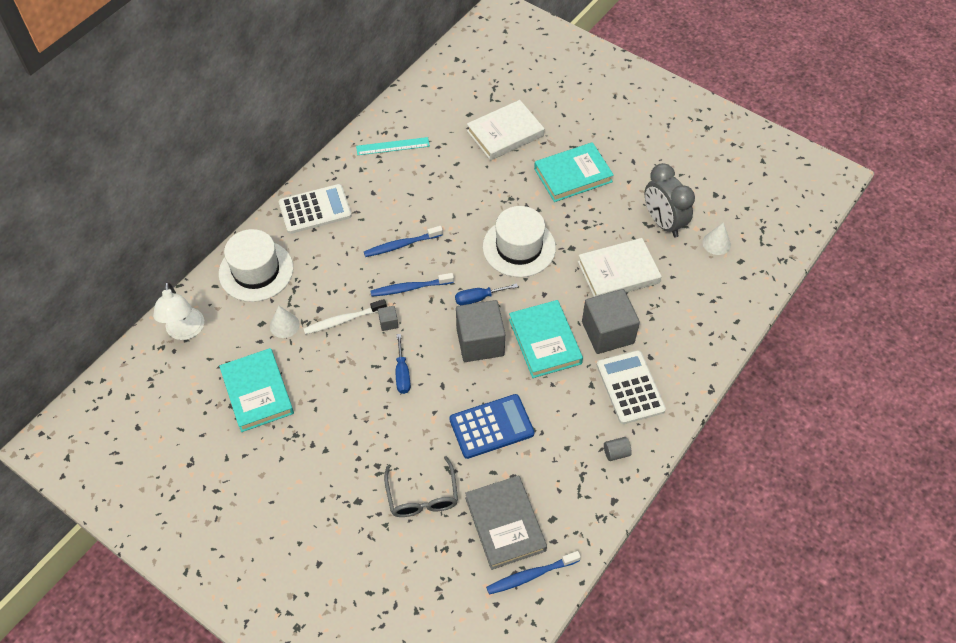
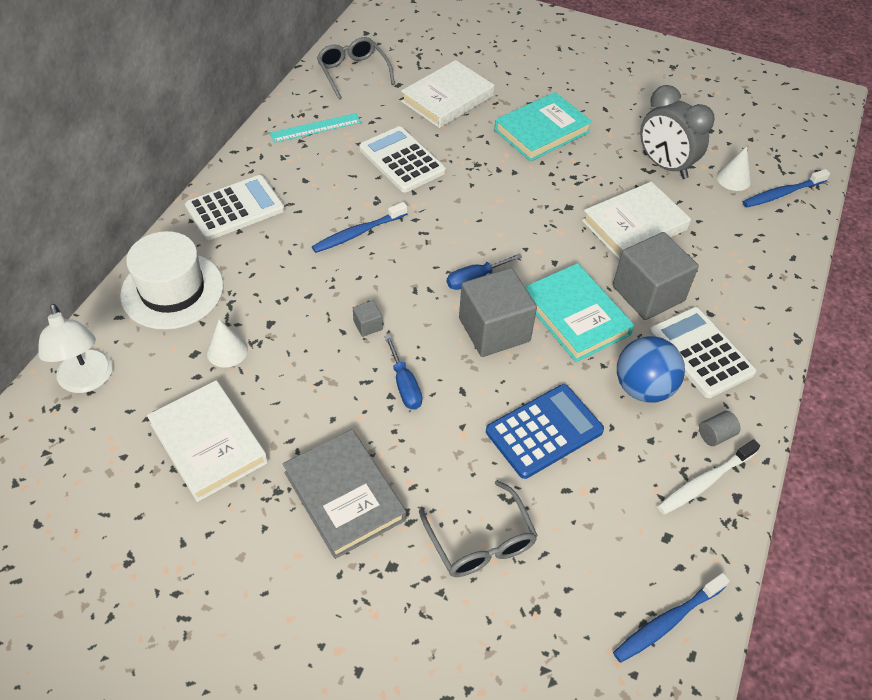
camera: 15 degrees left, 5 degrees down
turquoise book [219,348,294,432] -> white book [147,380,268,502]
white toothbrush [304,299,387,335] -> white toothbrush moved to [657,439,760,515]
blue toothbrush [371,273,454,297] -> blue toothbrush moved to [743,169,830,207]
grey book [465,476,547,570] -> grey book moved to [283,429,406,559]
white hat [483,206,556,277] -> none
none -> grey glasses [317,37,395,99]
none -> white calculator [359,126,446,193]
none -> blue ball [617,336,685,403]

